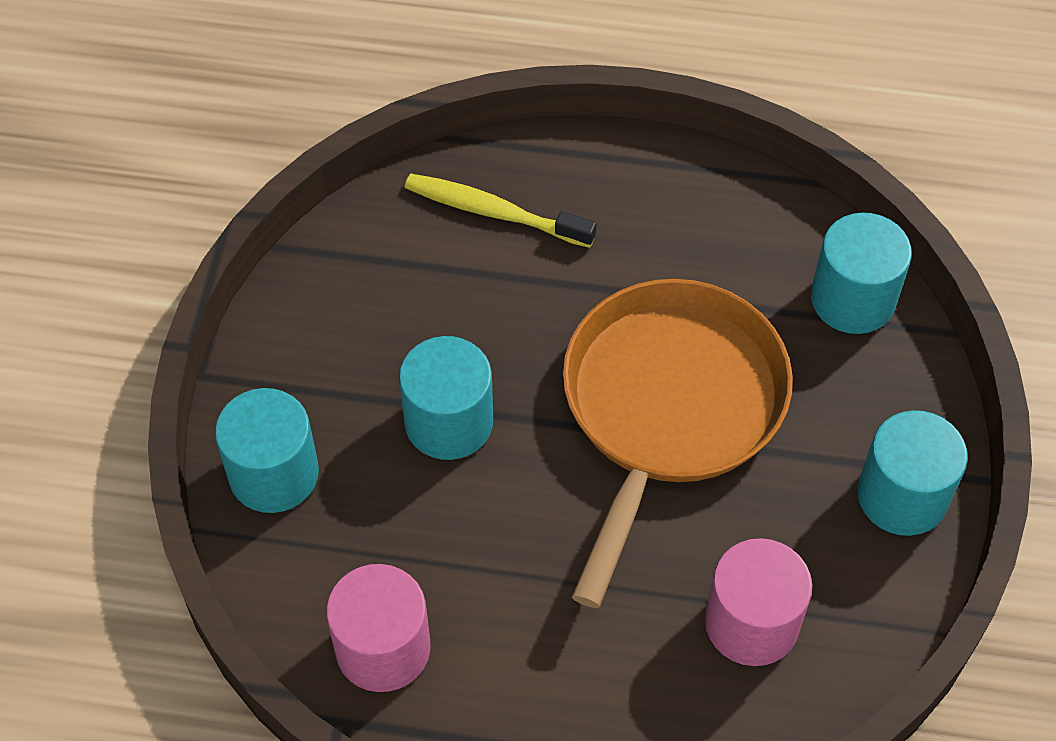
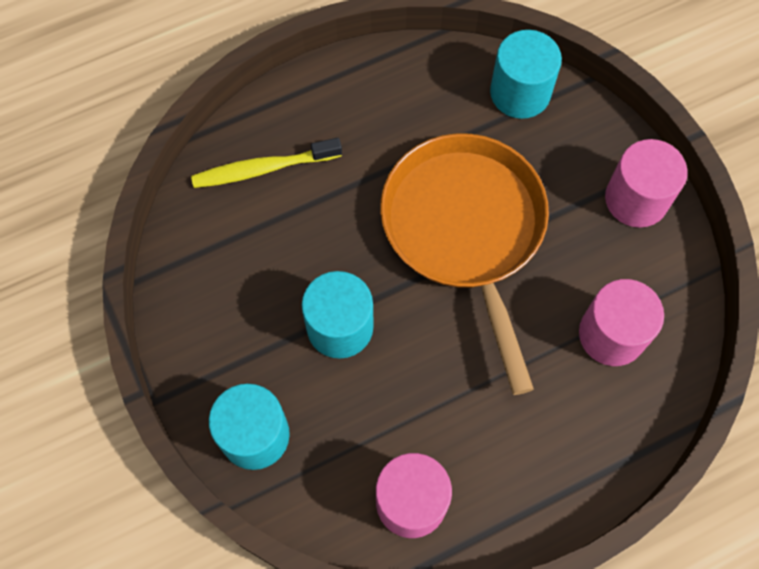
camera: 35 degrees left, 10 degrees up
turquoise cylinder [858,410,968,536] -> pink cylinder [605,139,688,228]

